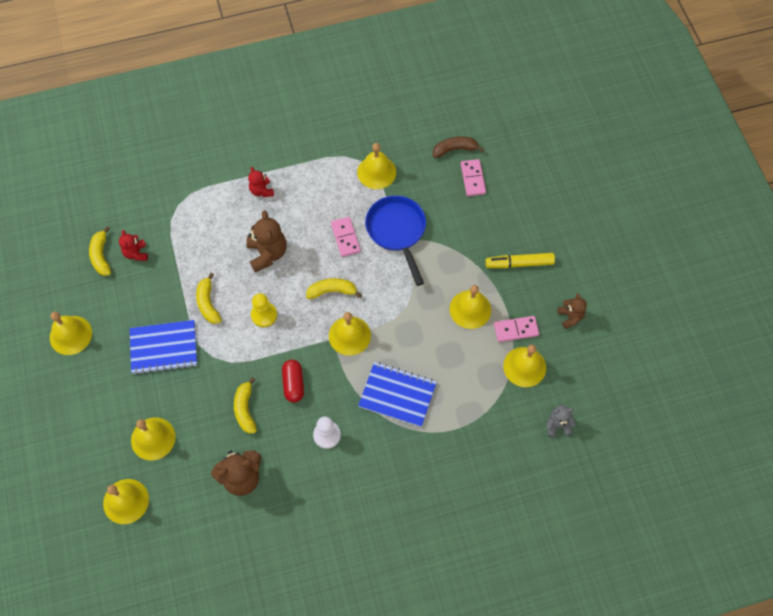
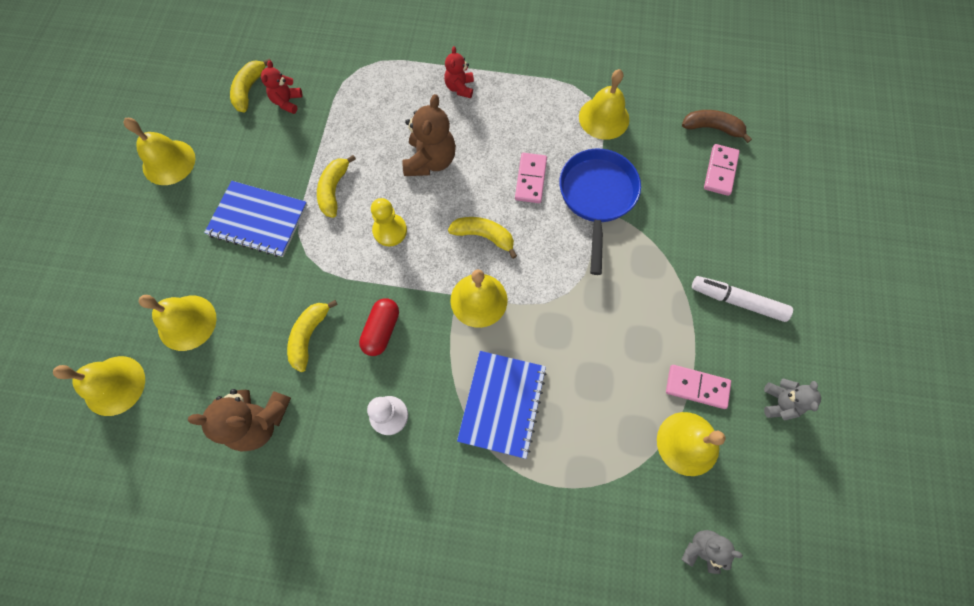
camera: 25 degrees right, 5 degrees up
blue notebook [358,362,437,427] -> blue notebook turned 60 degrees clockwise [457,351,547,459]
yellow bell [450,285,491,329] -> none
yellow marker [485,253,555,268] -> white marker [692,276,793,322]
brown teddy bear [558,293,587,329] -> grey teddy bear [764,379,821,421]

